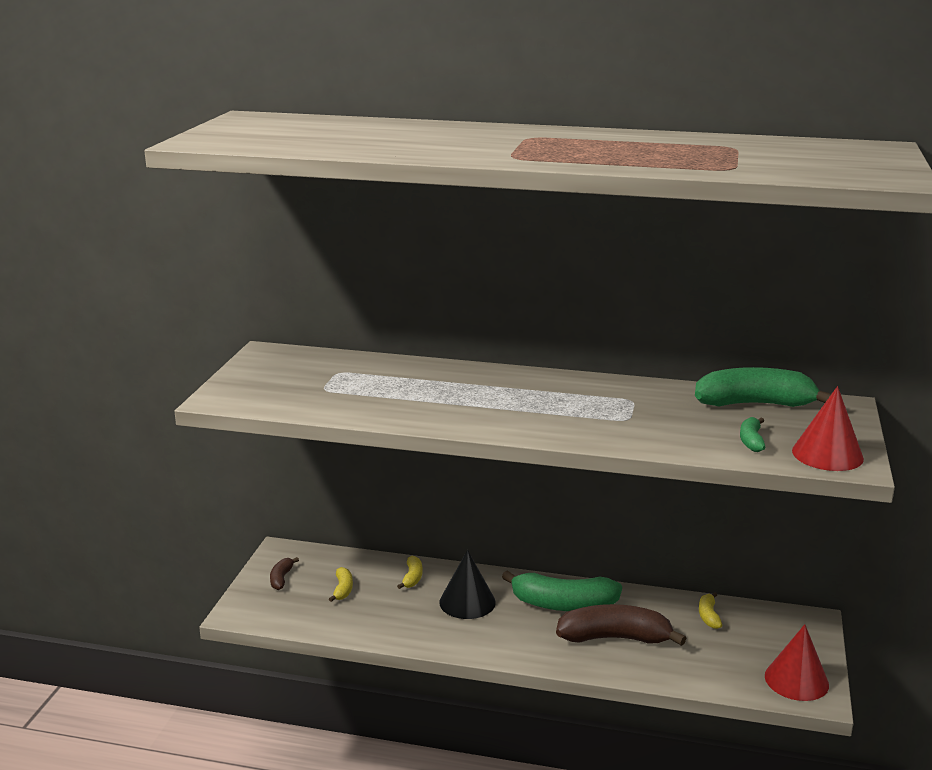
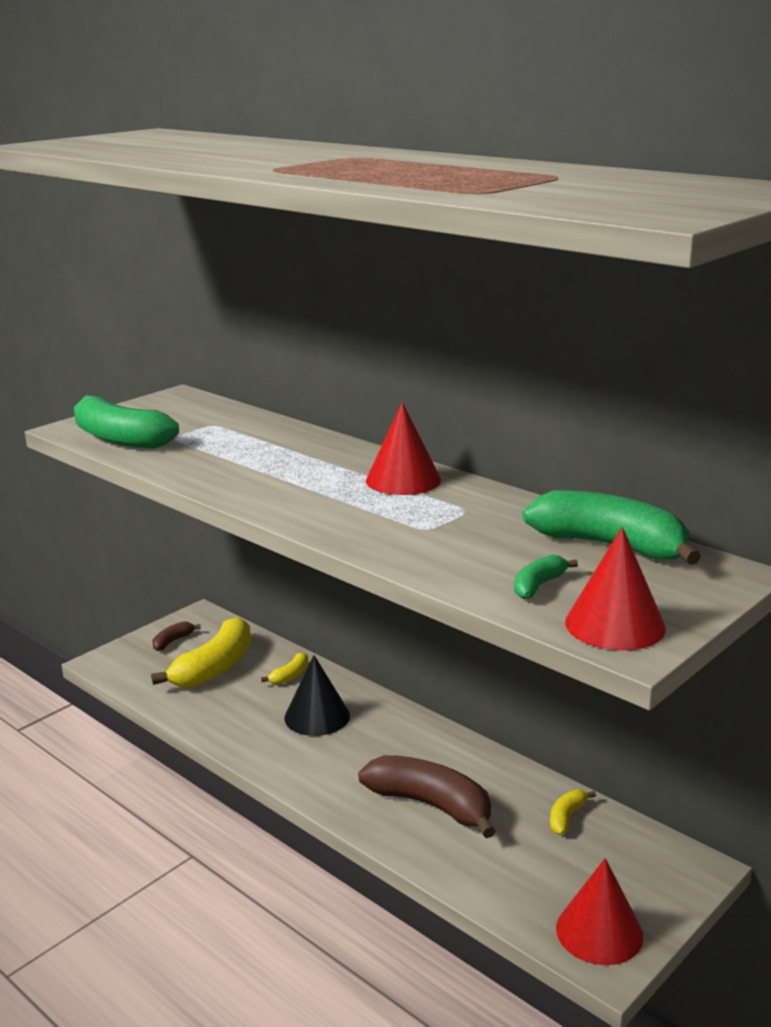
camera: 30 degrees right, 0 degrees up
yellow banana [329,567,353,602] -> yellow banana [151,617,251,688], size x2.17
green banana [502,570,622,611] -> green banana moved to [74,395,179,449]
none -> red cone [366,402,441,495]

